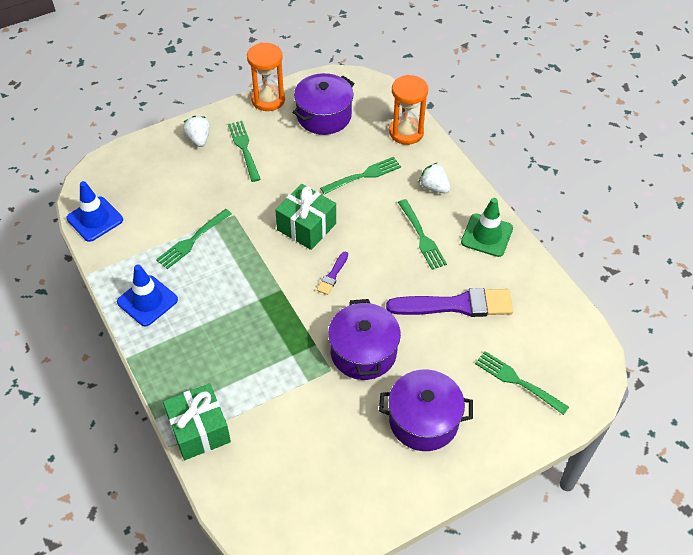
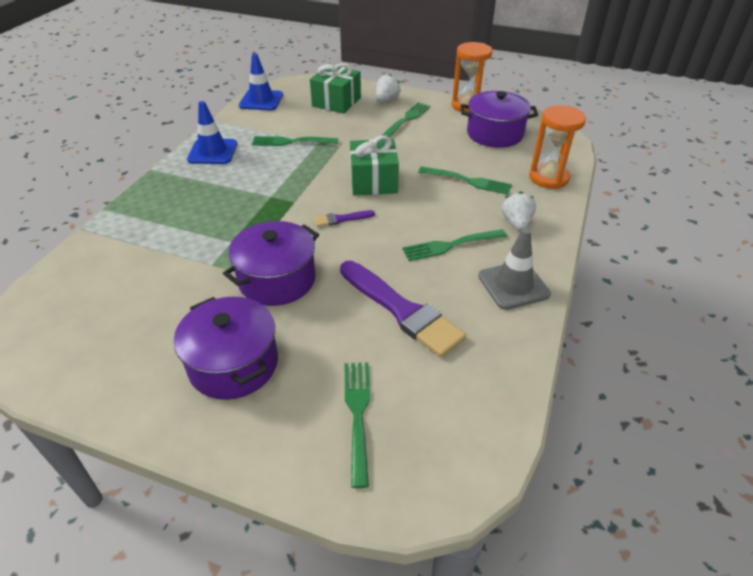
camera: 50 degrees right, 10 degrees down
green gift [163,384,231,460] -> green gift moved to [310,63,361,114]
green fork [398,199,447,270] -> green fork turned 45 degrees clockwise [402,229,507,261]
green traffic cone [461,198,513,257] -> grey traffic cone [478,228,551,310]

